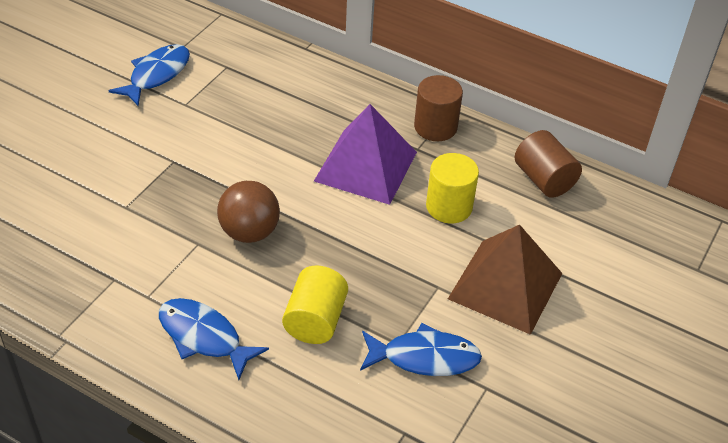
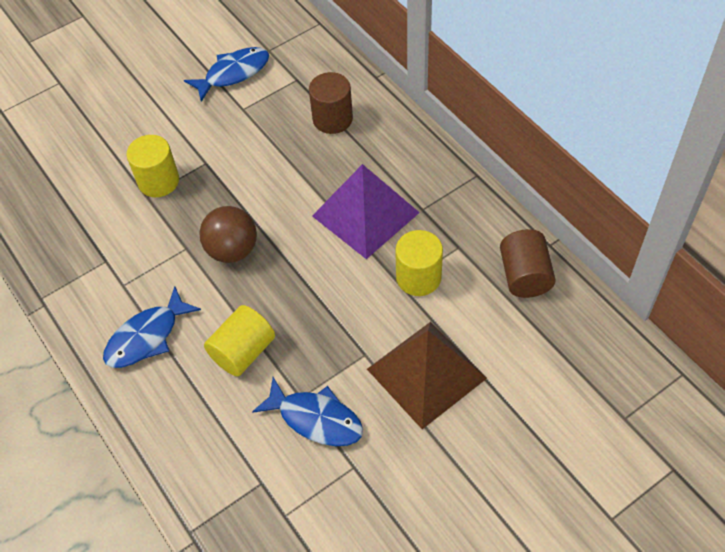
camera: 30 degrees right, 10 degrees up
blue fish [159,298,269,380] -> blue fish turned 105 degrees counterclockwise [103,286,201,368]
brown cylinder [414,75,463,141] -> brown cylinder moved to [309,72,353,134]
none -> yellow cylinder [126,135,179,197]

